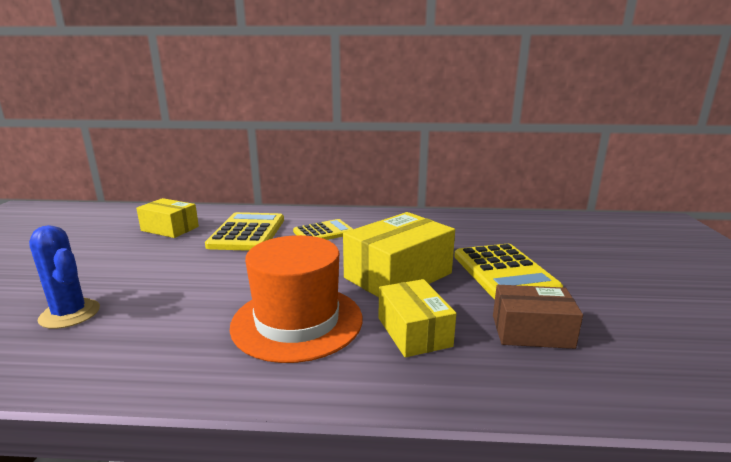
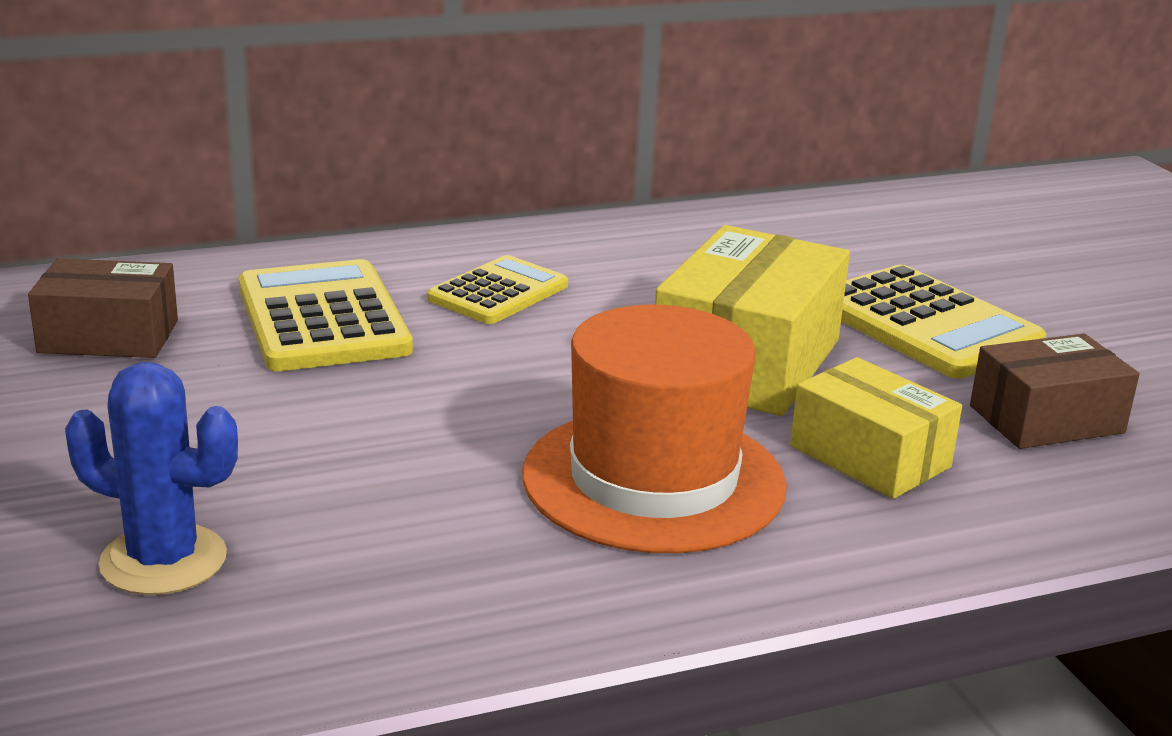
camera: 25 degrees left, 5 degrees up
yellow box [136,198,199,238] -> brown box [28,258,178,358]

